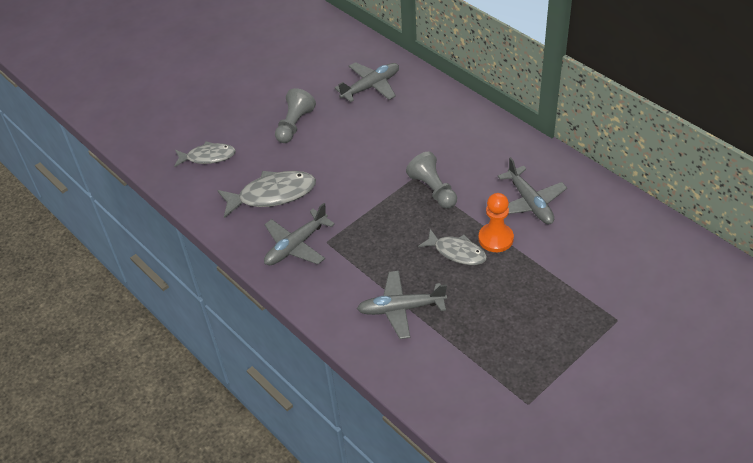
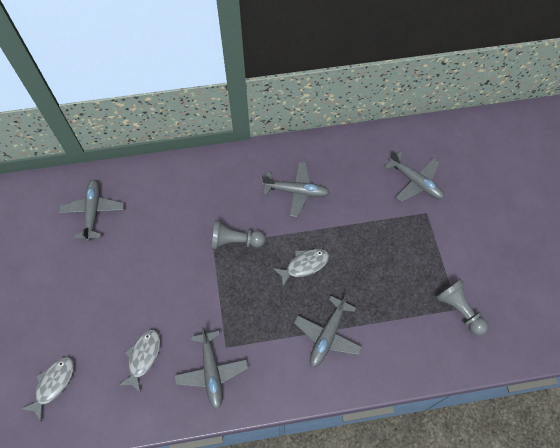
camera: 60 degrees left, 15 degrees up
grey fish [217,171,316,218] -> grey fish [118,329,161,393], size x0.66
grey pawn [275,88,316,143] -> grey pawn moved to [436,279,488,336]
orange pawn [478,193,514,252] -> none
none -> grey plane [384,150,444,202]

